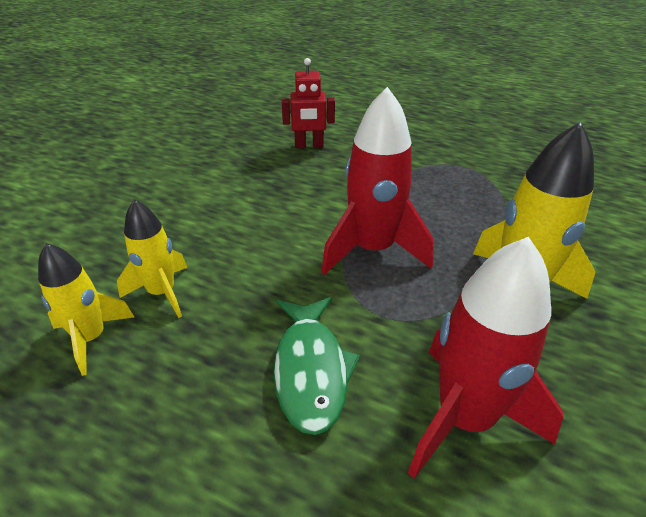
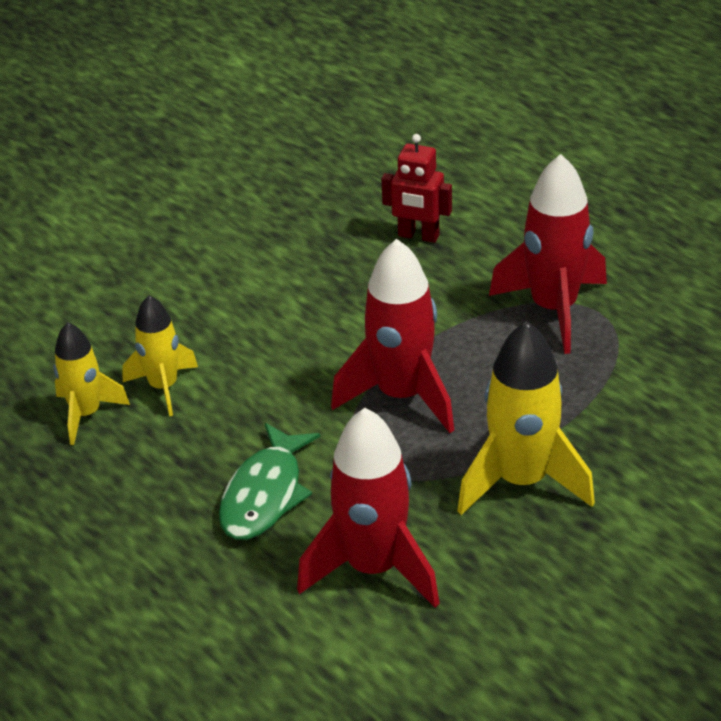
camera: 25 degrees right, 0 degrees up
none -> red rocket [489,154,607,354]

